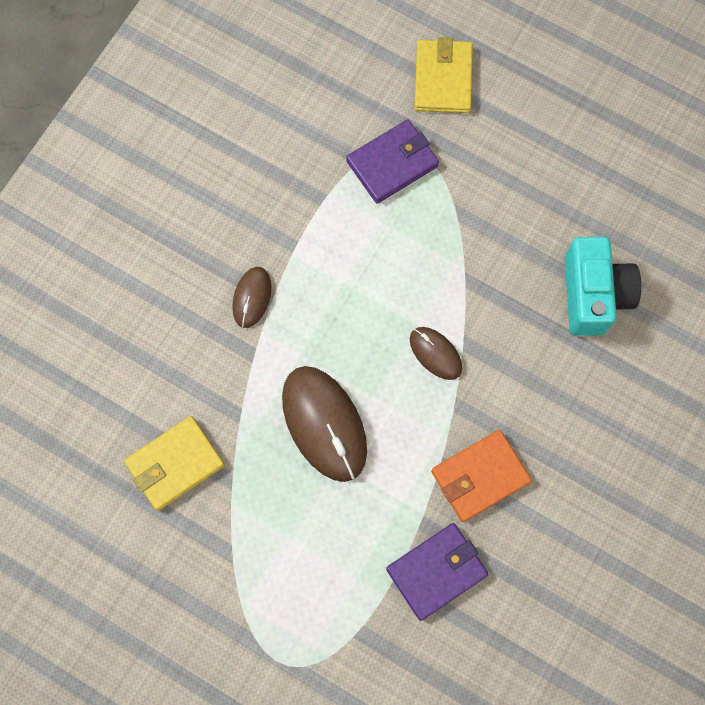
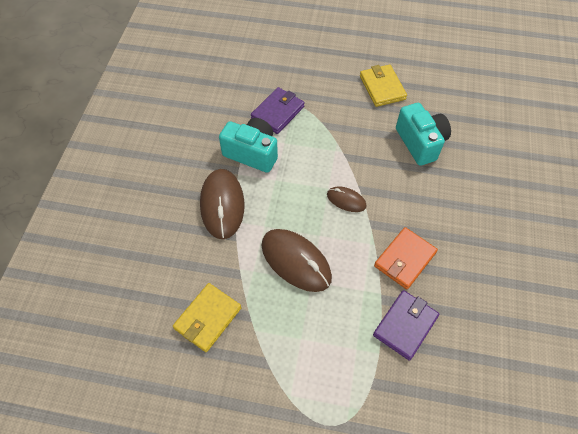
camera: 20 degrees left, 15 degrees down
brown mouse [232,267,271,328] -> brown mouse [200,169,245,239], size x1.89
yellow wallet [414,37,473,113] -> yellow wallet moved to [360,65,407,107]
none -> turquoise camera [219,118,278,173]

